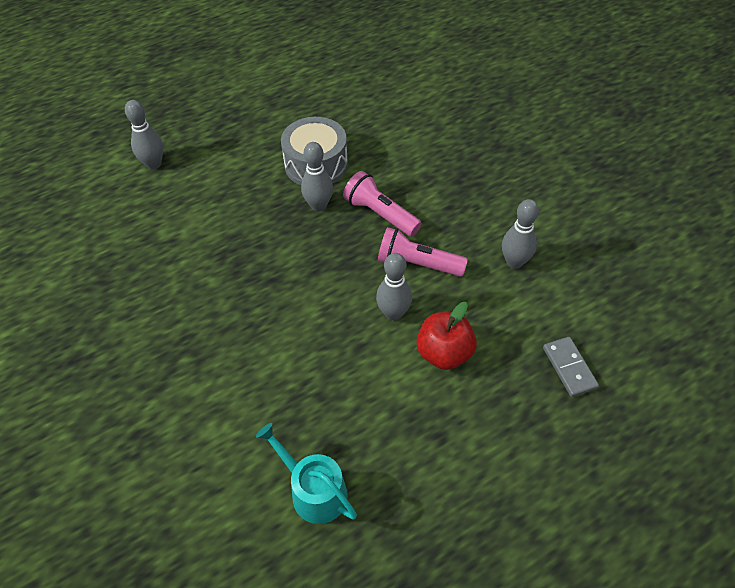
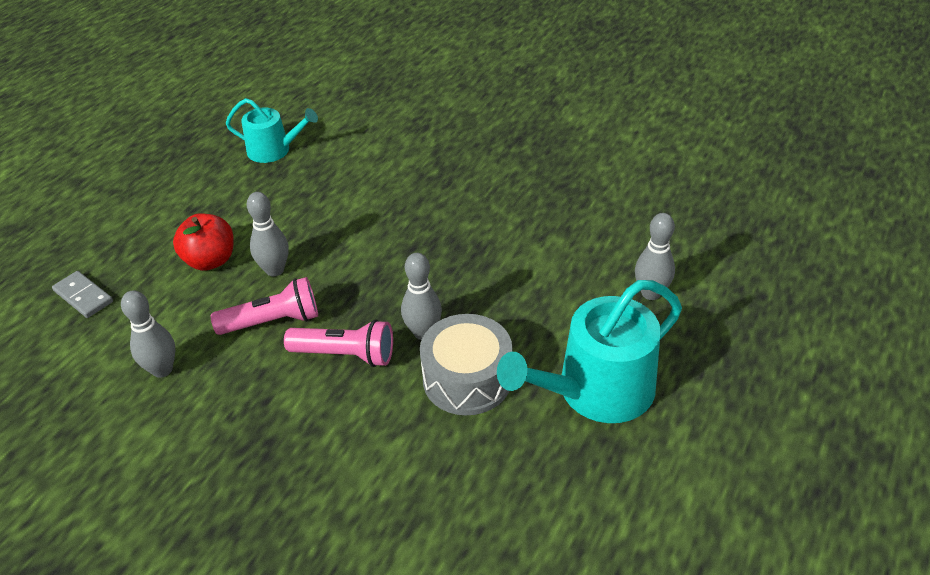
camera: 150 degrees right, 10 degrees down
none -> turquoise watering can [497,280,682,423]

